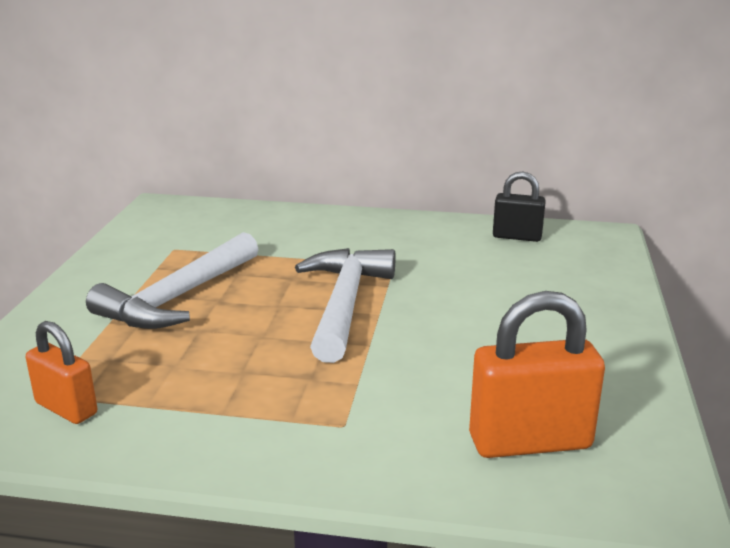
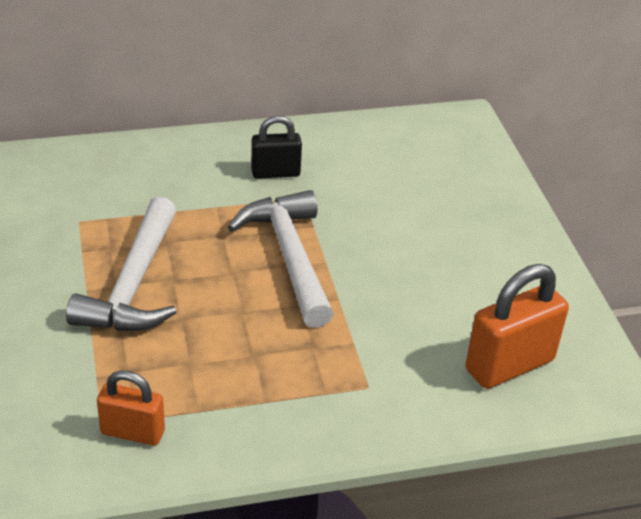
camera: 25 degrees left, 15 degrees up
black padlock [493,172,546,242] -> black padlock moved to [251,115,302,179]

